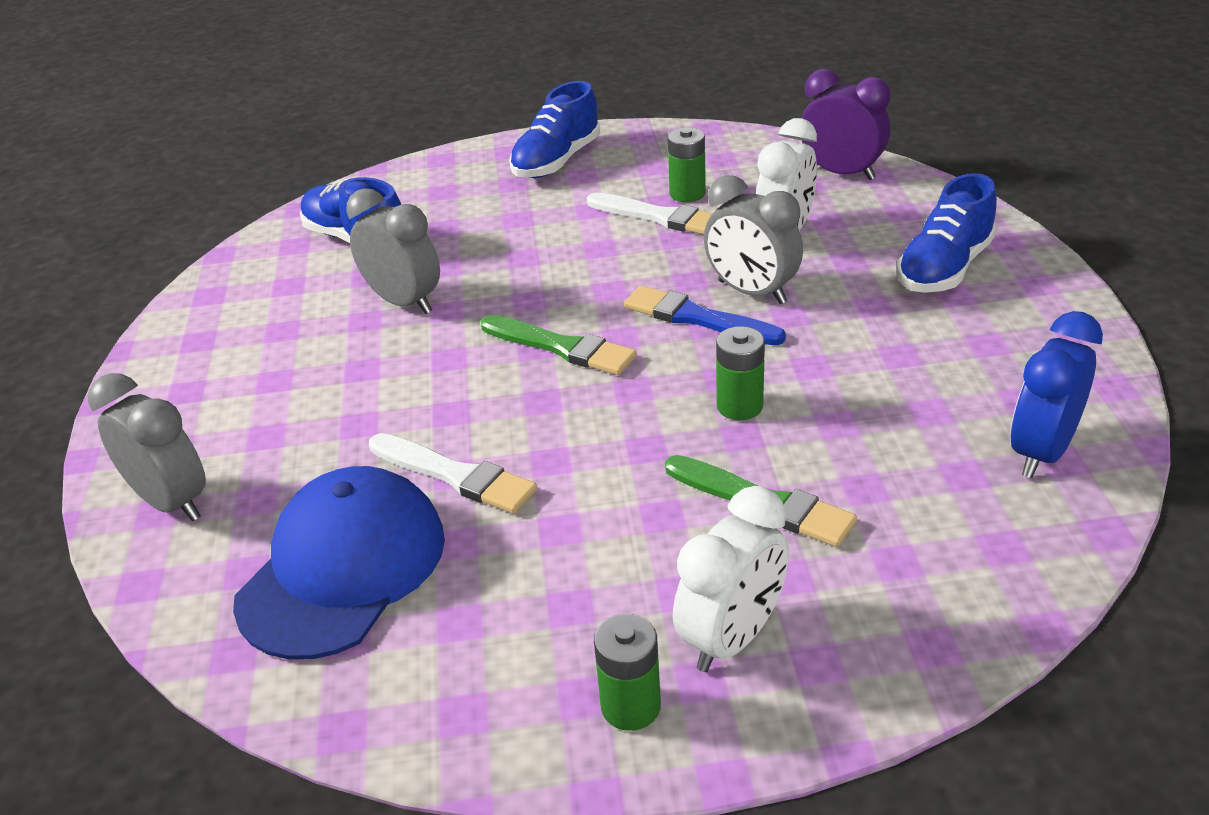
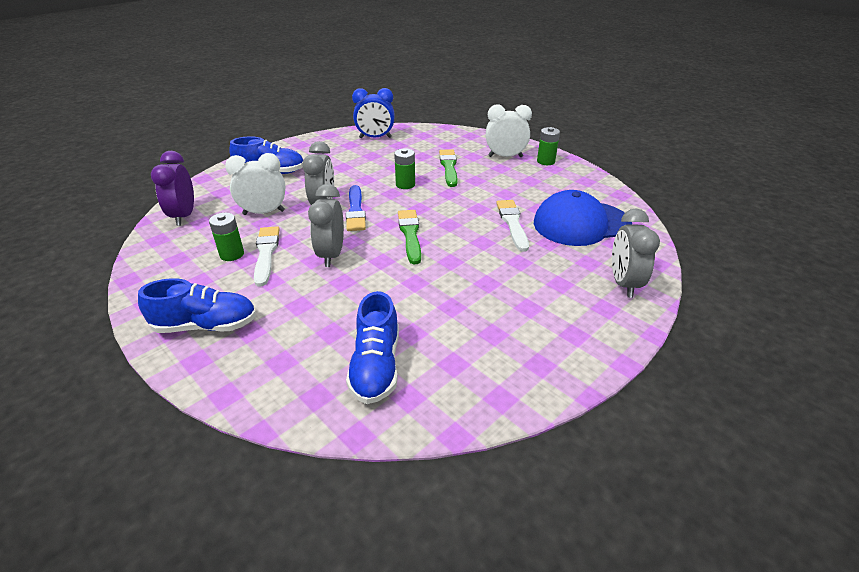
camera: 130 degrees left, 0 degrees up
grey clock [346,188,440,314] -> grey clock moved to [308,184,344,267]

